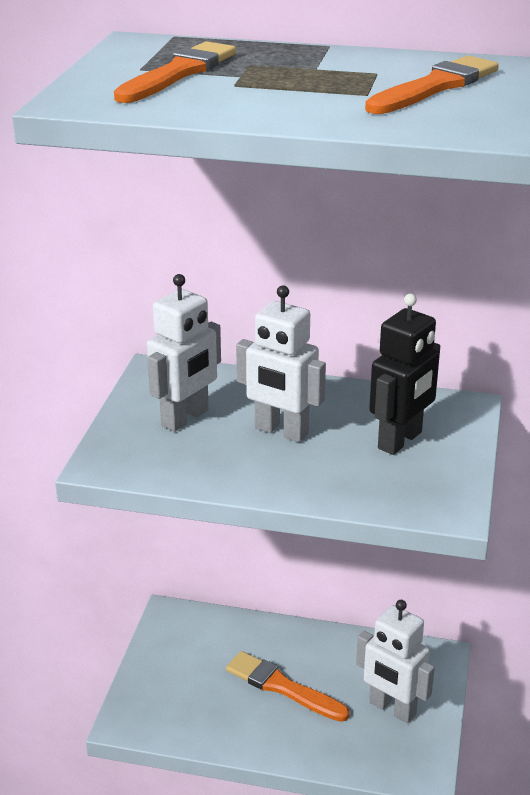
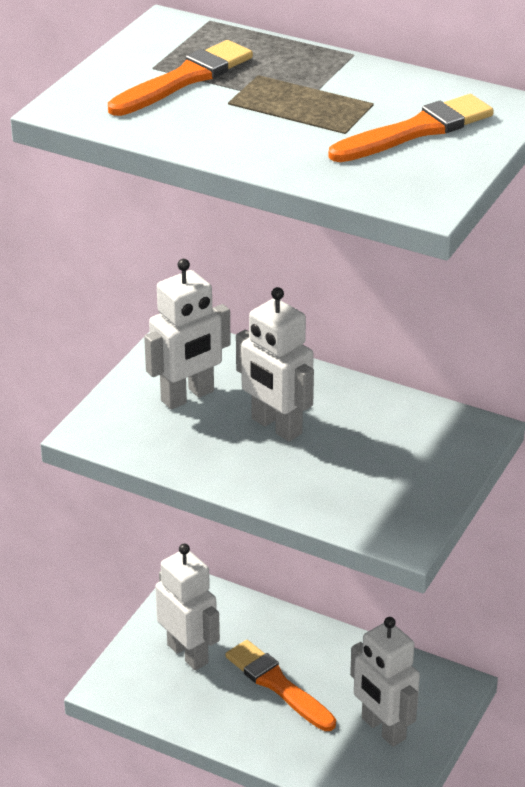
camera: 15 degrees right, 5 degrees up
black robot [369,294,440,455] -> none
none -> white robot [155,544,220,670]

